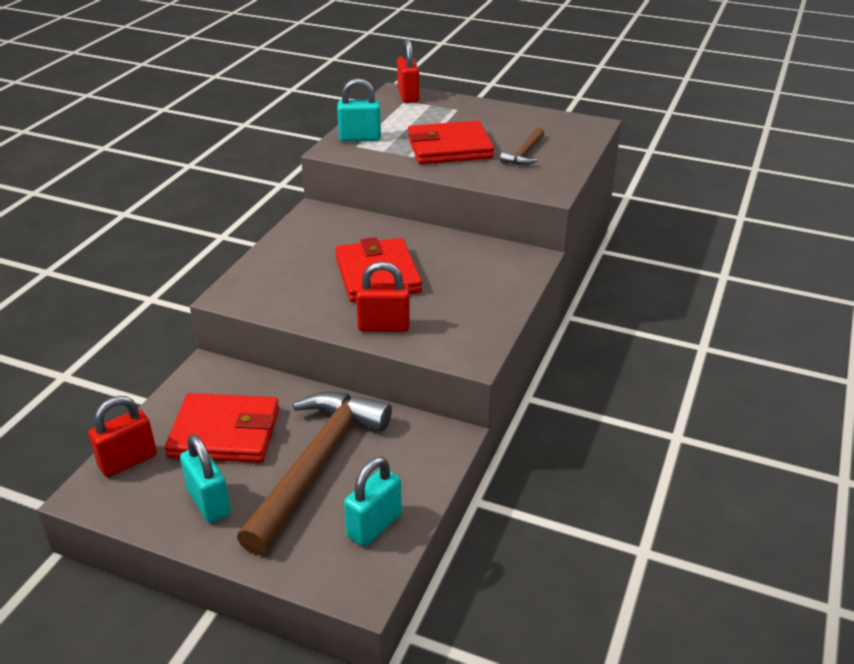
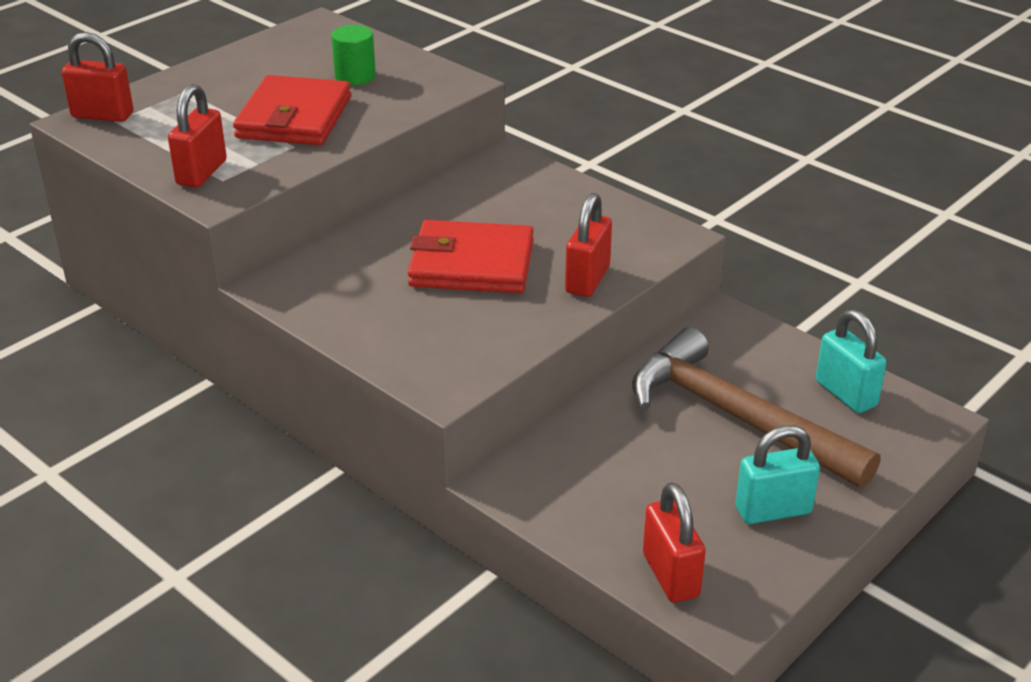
camera: 70 degrees left, 0 degrees up
red wallet [165,393,279,463] -> none
turquoise padlock [337,78,381,141] -> red padlock [168,84,226,188]
brown hammer [500,127,544,165] -> green cylinder [331,25,376,85]

